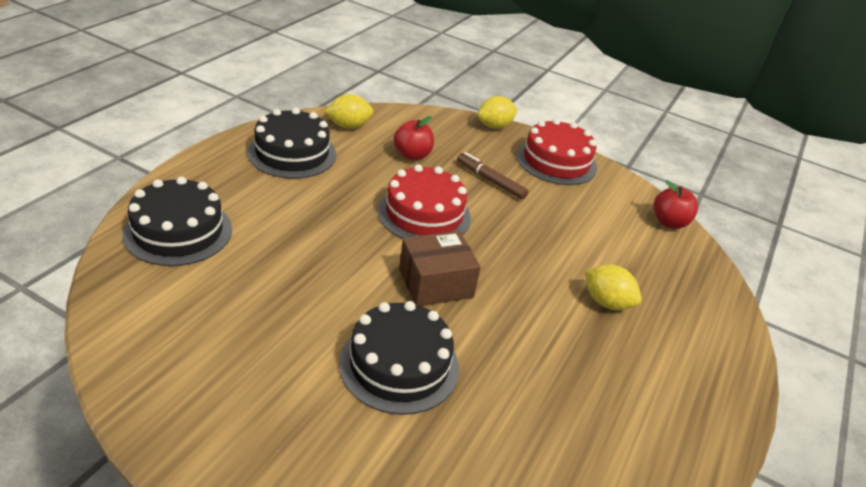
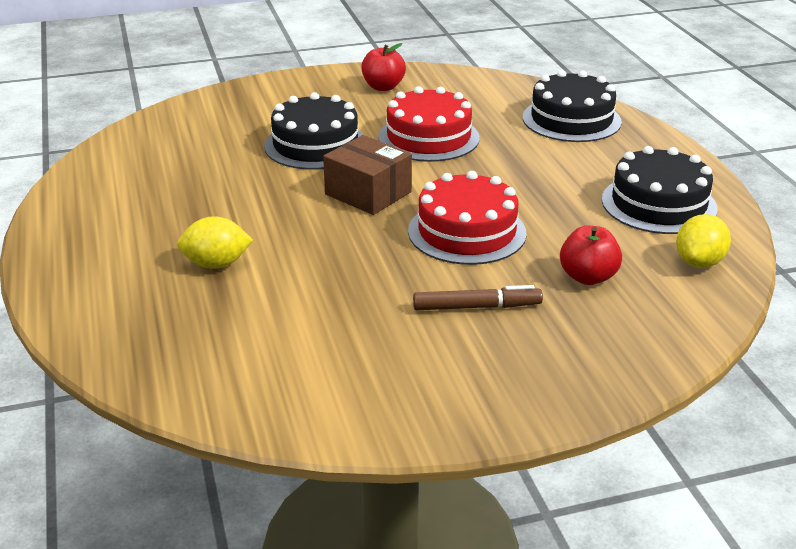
camera: 140 degrees right, 5 degrees down
brown box [399,231,481,306] -> brown box turned 75 degrees counterclockwise [323,135,412,215]
yellow lemon [477,96,518,129] -> none
red cake [517,119,597,185] -> red cake moved to [378,86,480,162]
red apple [653,180,698,229] -> red apple moved to [361,43,406,91]

